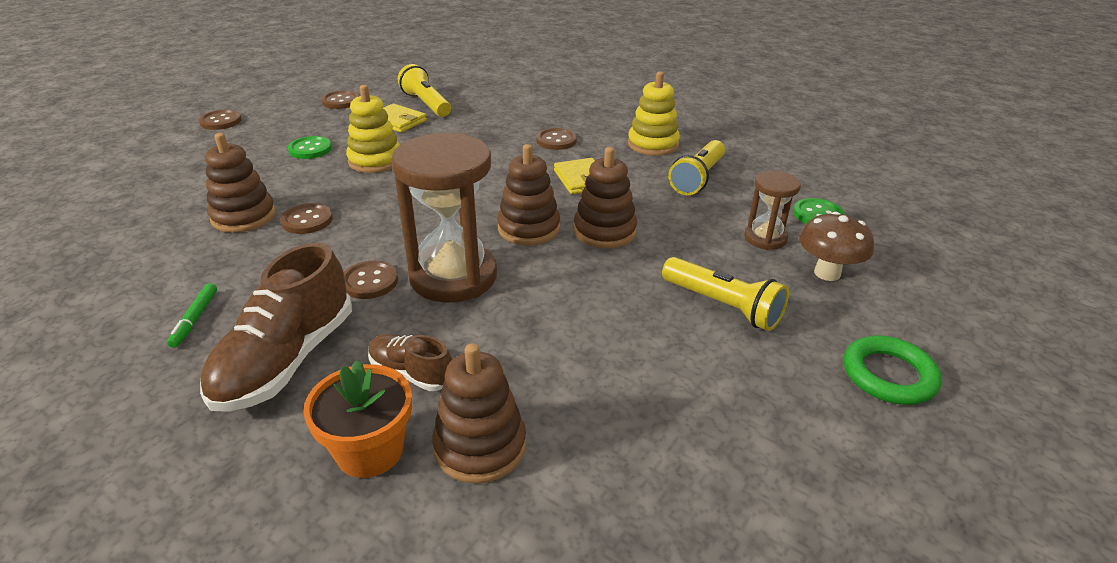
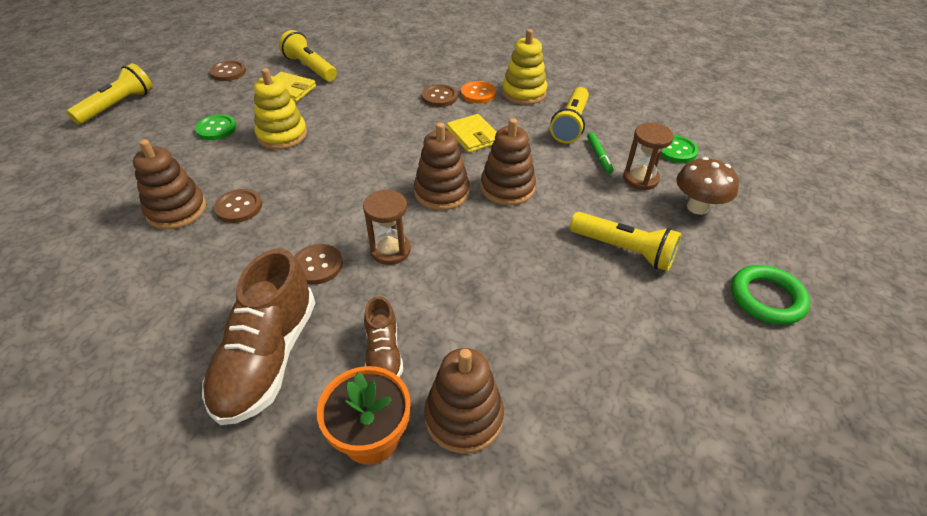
camera: 10 degrees left, 10 degrees up
green marker [167,283,217,348] -> green marker moved to [587,132,614,174]
brown button [199,110,242,130] -> yellow flashlight [67,63,153,125]
brown shoe [368,334,452,391] -> brown shoe turned 120 degrees counterclockwise [364,296,403,378]
brown hourglass [391,133,497,303] -> brown hourglass [363,189,411,265], size x0.52
none -> orange button [461,81,496,103]

